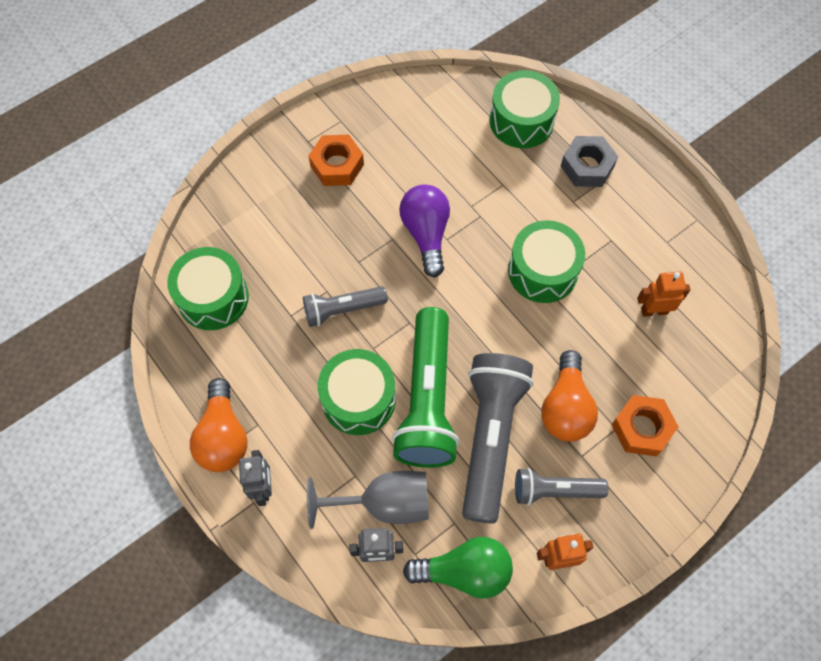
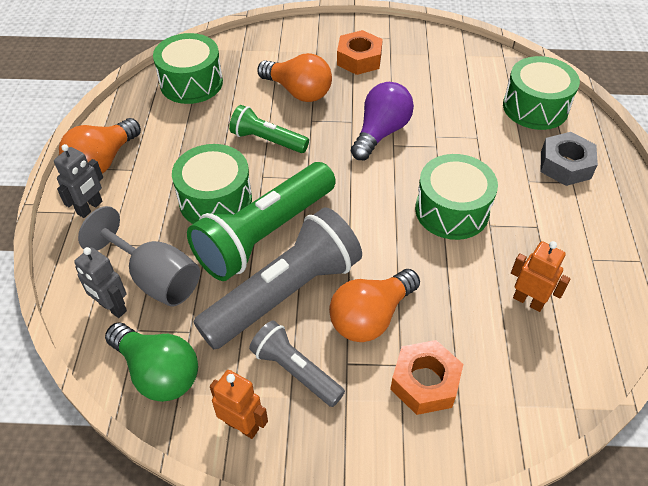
camera: 40 degrees right, 15 degrees down
grey flashlight [303,286,388,327] -> green flashlight [229,105,309,153]
none -> orange light bulb [257,53,332,102]

